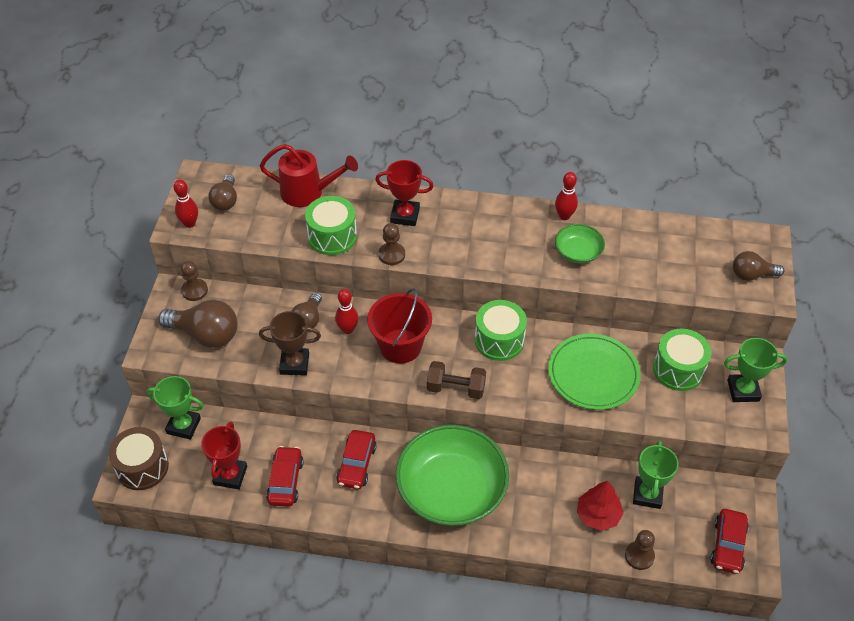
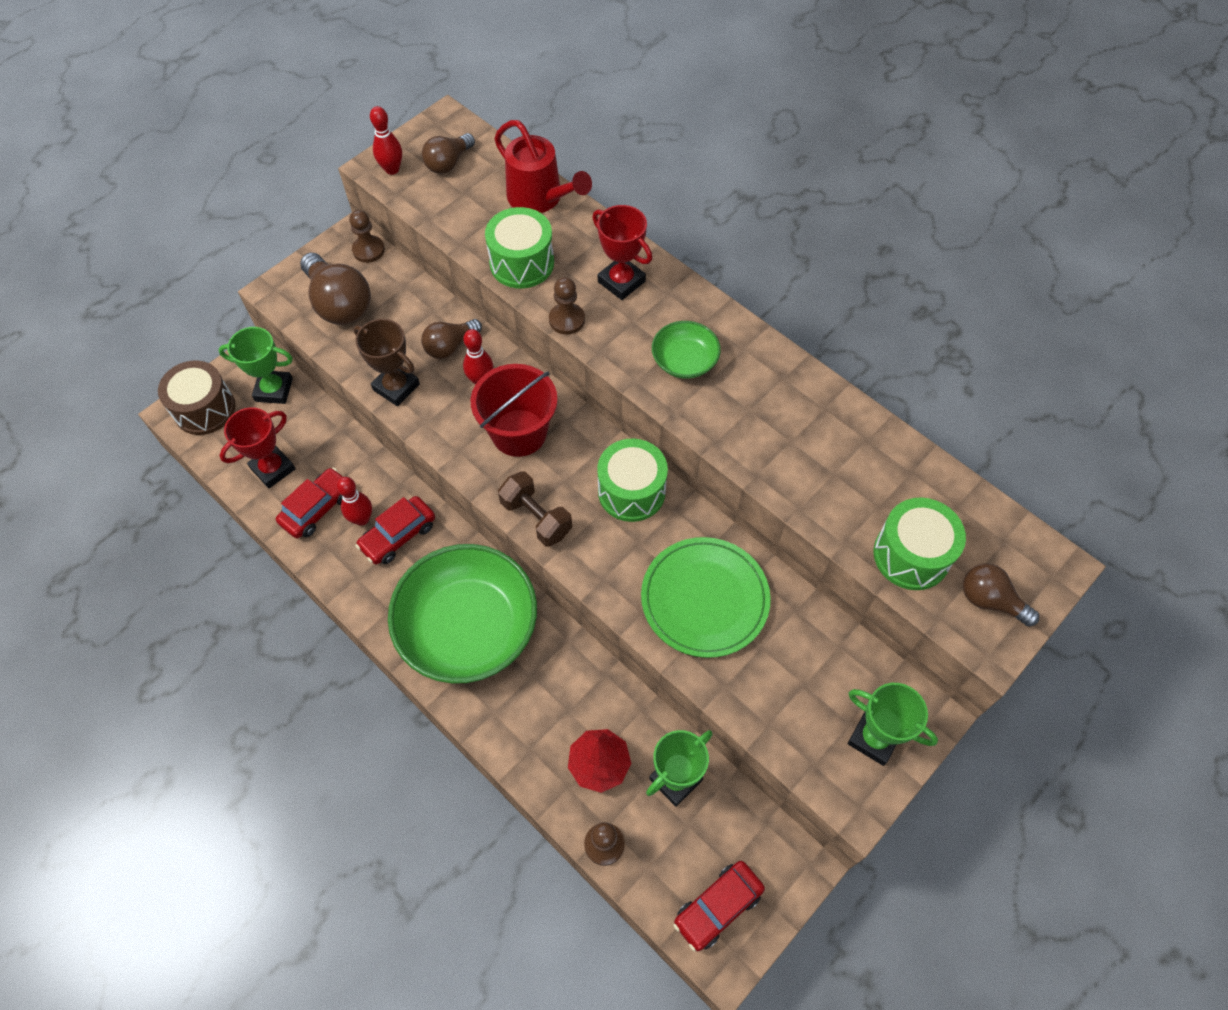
camera: 35 degrees right, 10 degrees up
green trophy [146,376,204,440] -> green trophy turned 45 degrees counterclockwise [218,327,293,404]
red bowling pin [555,172,578,220] -> red bowling pin moved to [336,477,372,526]
green bowl [555,224,605,263] -> green bowl moved to [652,321,721,379]
green drum [653,329,712,391] -> green drum moved to [874,497,966,590]

